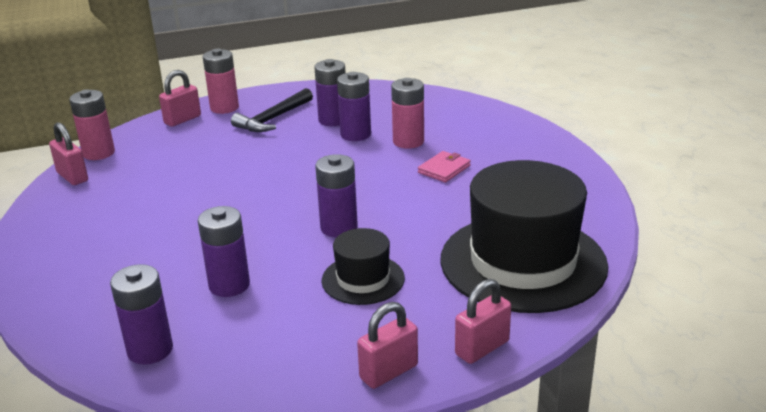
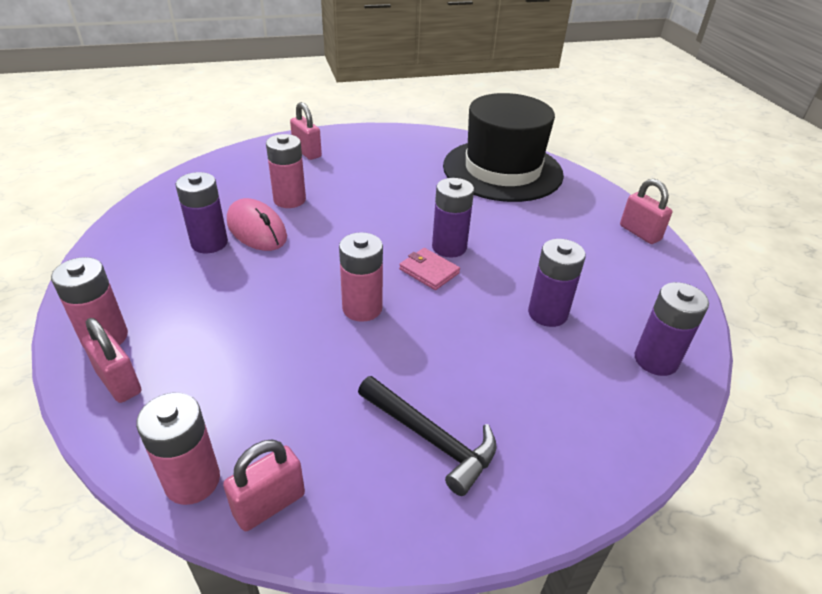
camera: 90 degrees left, 10 degrees up
black hammer [231,88,313,132] -> black hammer moved to [358,376,497,496]
black hat [321,228,405,305] -> none
purple battery [337,72,371,141] -> pink mouse [227,198,287,251]
pink wallet [418,151,471,183] -> pink wallet moved to [399,248,460,290]
pink padlock [455,279,511,364] -> pink padlock moved to [290,102,322,160]
none -> pink battery [339,232,383,322]

